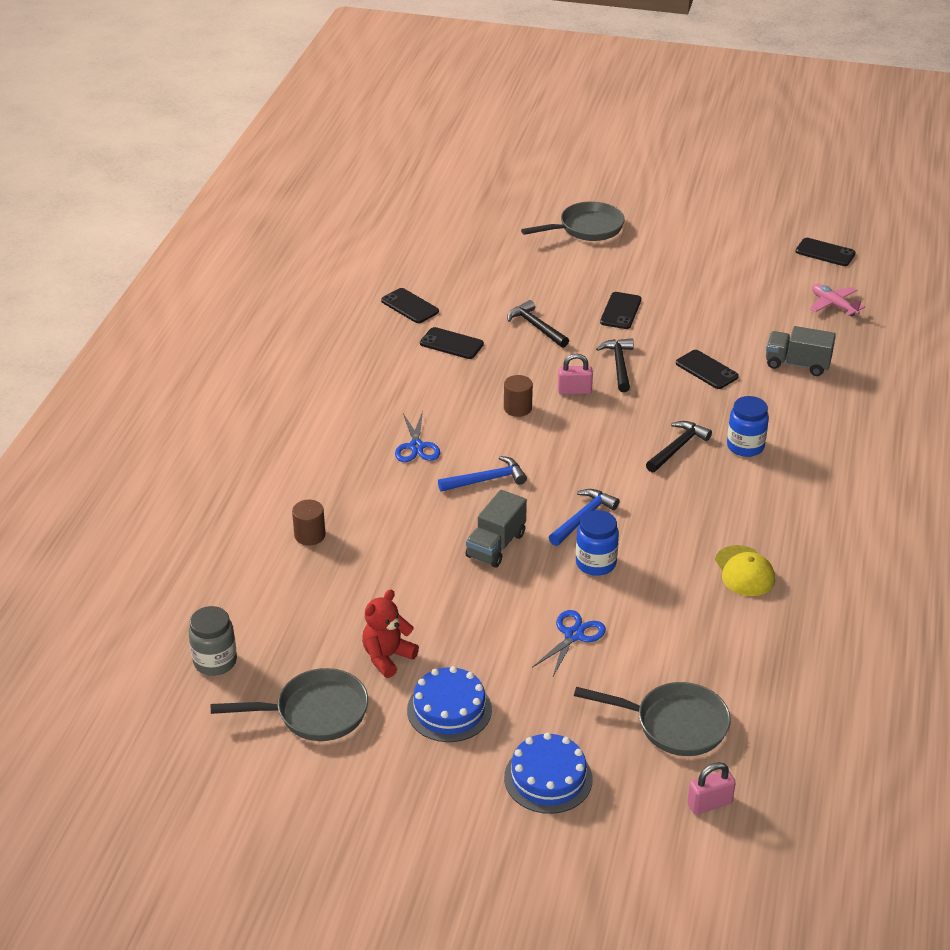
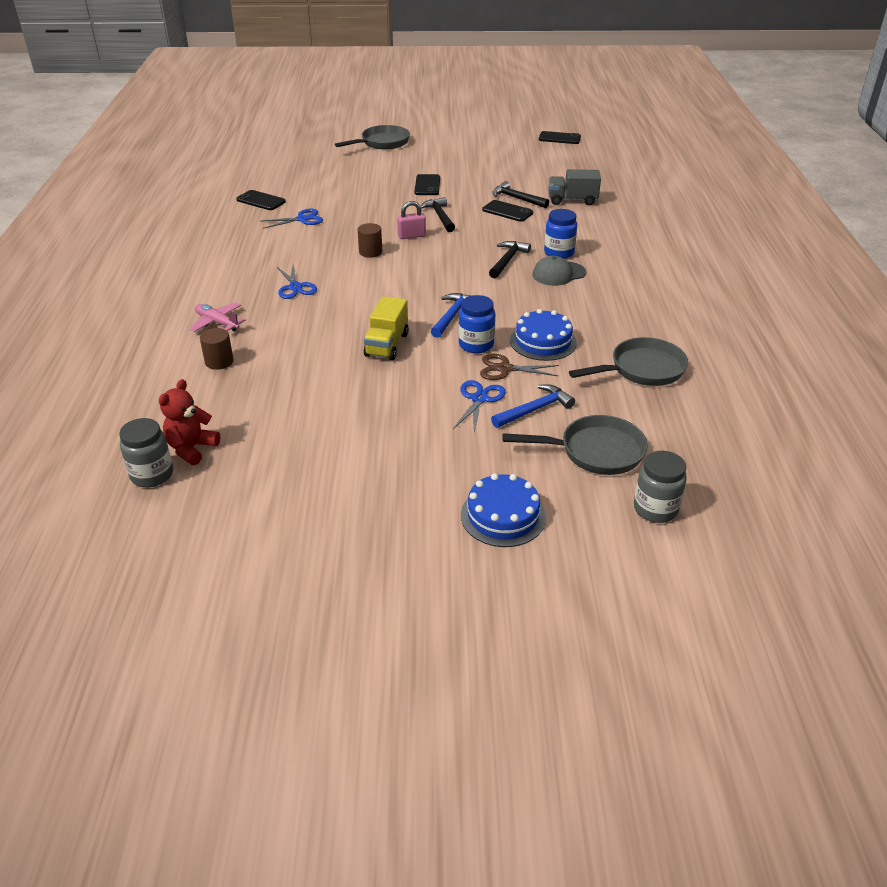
camera: 15 degrees left, 0 degrees up
grey pan [211,668,368,741] -> grey pan moved to [569,337,688,386]
red teddy bear [362,589,419,678] -> red teddy bear moved to [159,379,220,465]
blue cake [407,666,492,742] -> blue cake moved to [510,309,577,361]
black phone [420,327,484,359] -> blue scissors [262,209,323,229]
blue hammer [438,456,527,492] -> blue hammer moved to [491,384,575,428]
grey truck [465,490,527,568] -> yellow truck [364,296,409,360]
black hammer [507,300,569,348] -> black hammer moved to [492,181,549,208]
pink padlock [687,762,736,814] -> grey jar [634,451,687,523]
yellow cap [715,545,775,596] -> none
pink plane [810,284,865,317] -> pink plane moved to [189,302,246,332]
none -> brown scissors [480,353,559,380]
none -> grey cap [532,256,586,286]

